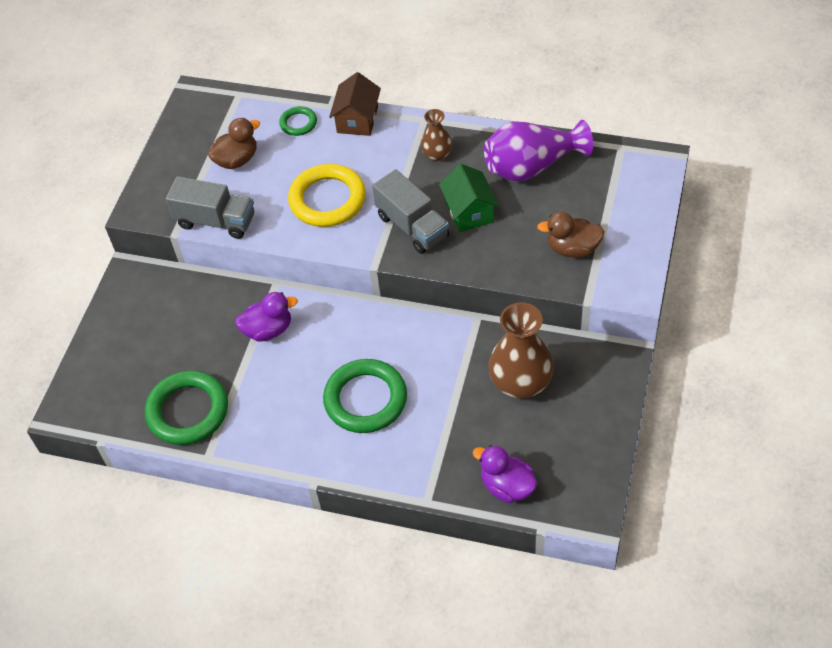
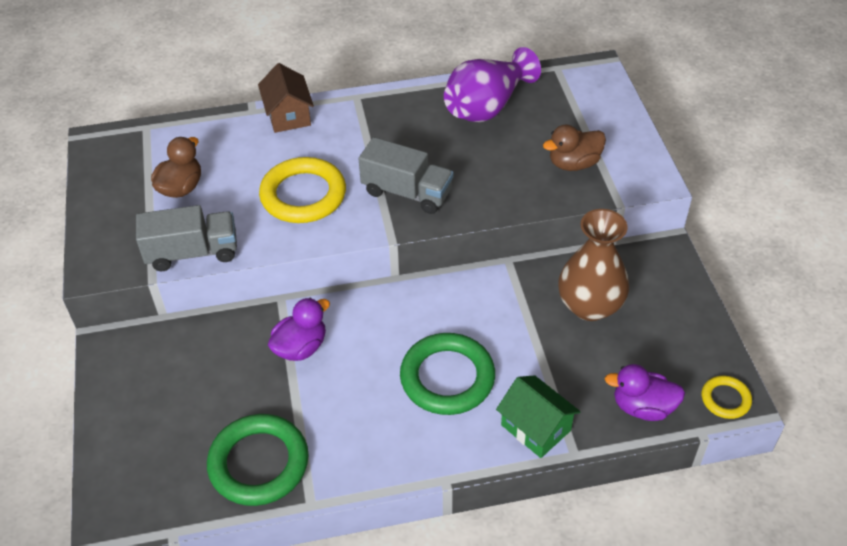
camera: 30 degrees left, 5 degrees down
green ring [279,106,317,136] -> none
brown vase [421,109,453,162] -> none
green house [439,164,499,232] -> green house moved to [496,375,581,458]
none -> yellow ring [702,376,752,419]

